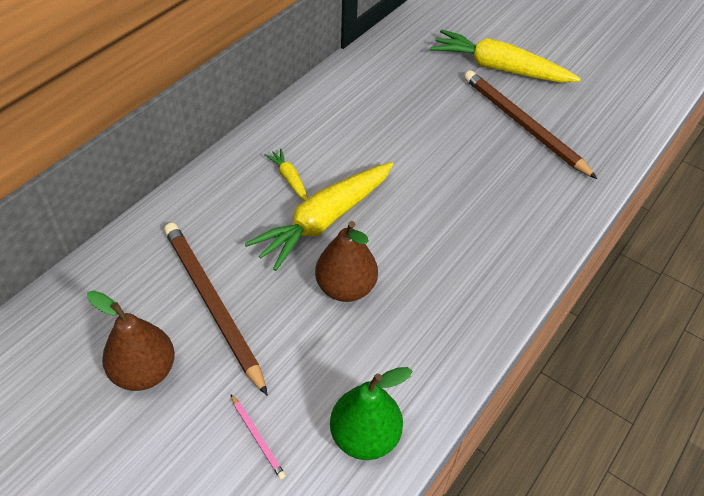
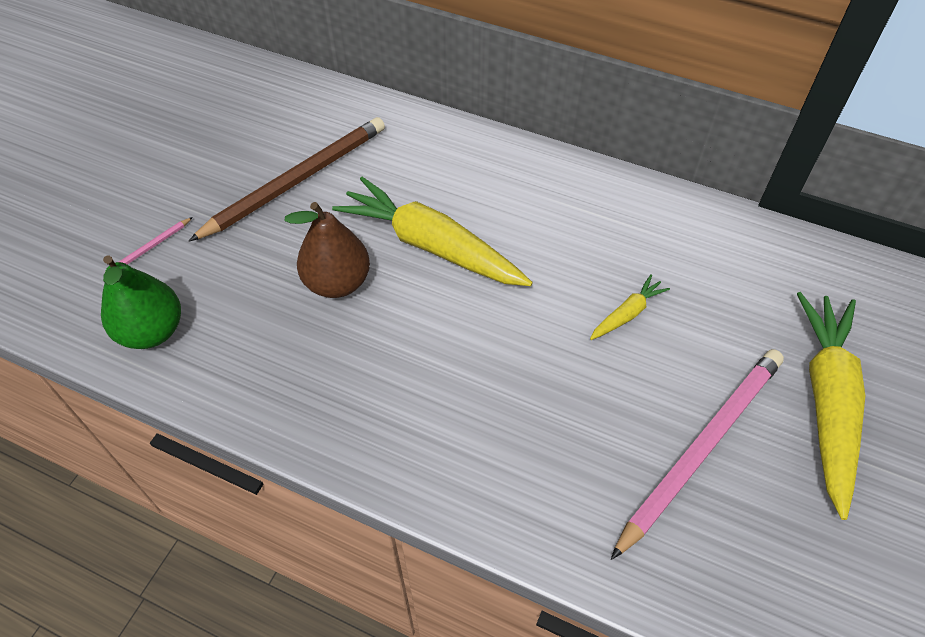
camera: 80 degrees right, 5 degrees up
brown pear [87,290,175,391] -> none
yellow carrot [265,149,308,201] -> yellow carrot moved to [590,274,670,340]
brown pencil [464,70,598,179] -> pink pencil [611,349,784,560]

